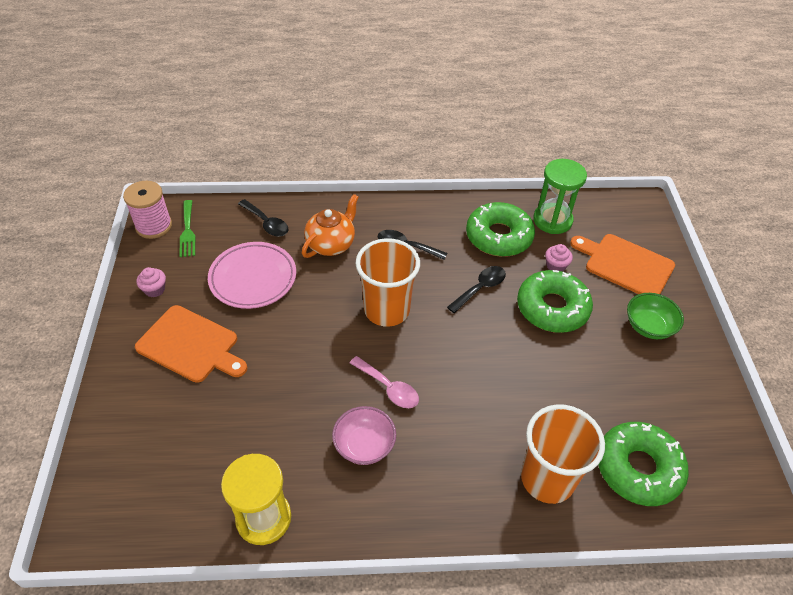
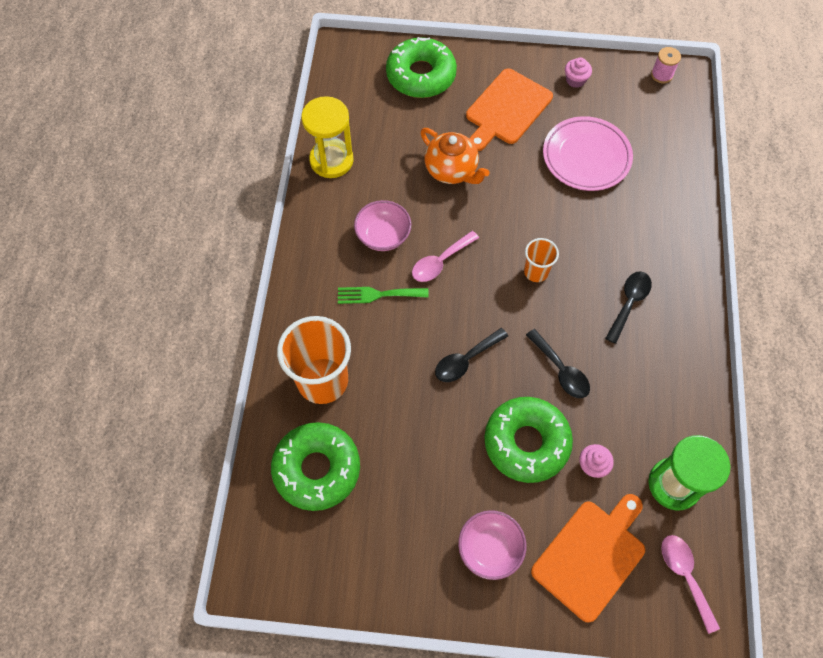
camera: 100 degrees right, 15 degrees up
pink spool [123,181,172,239] -> pink spool [651,47,681,83], size x0.60
green fork [179,200,195,257] -> green fork moved to [338,287,429,304]
black spoon [238,199,288,237] -> black spoon moved to [435,328,508,382]
orange teapot [302,194,359,258] -> orange teapot moved to [420,128,490,184]
orange cup [356,238,420,327] -> orange cup [524,238,559,282], size x0.51
green donut [466,202,535,257] -> green donut moved to [386,37,457,98]
green bowl [627,293,684,339] -> pink bowl [458,510,526,580]
none -> pink spoon [661,535,720,634]

